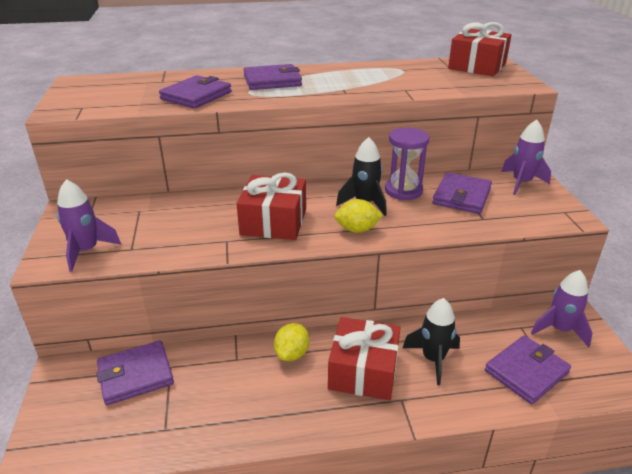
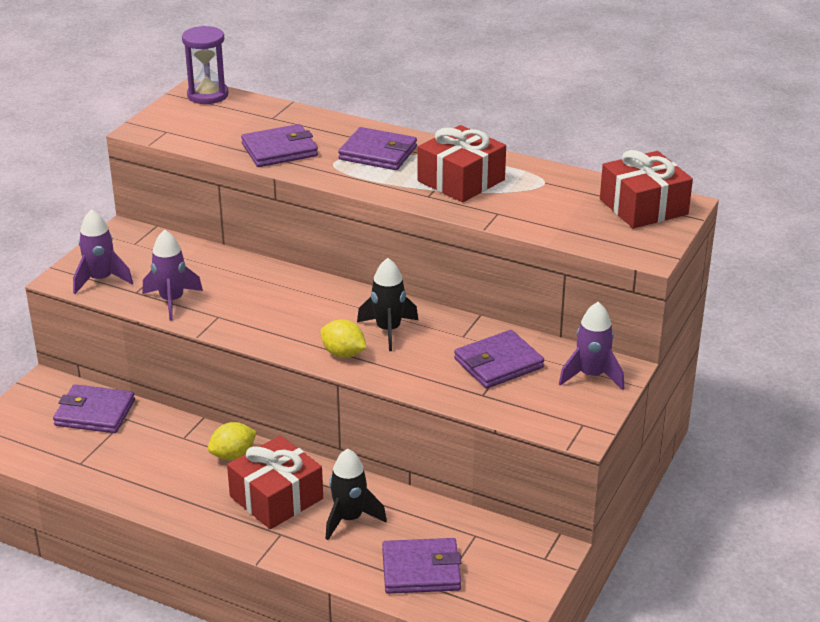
camera: 35 degrees right, 0 degrees up
red gift [237,172,306,240] -> red gift moved to [417,125,506,202]
purple hourglass [385,127,429,200] -> purple hourglass moved to [182,26,229,104]
purple rocket [531,270,593,348] -> purple rocket moved to [143,229,203,321]

